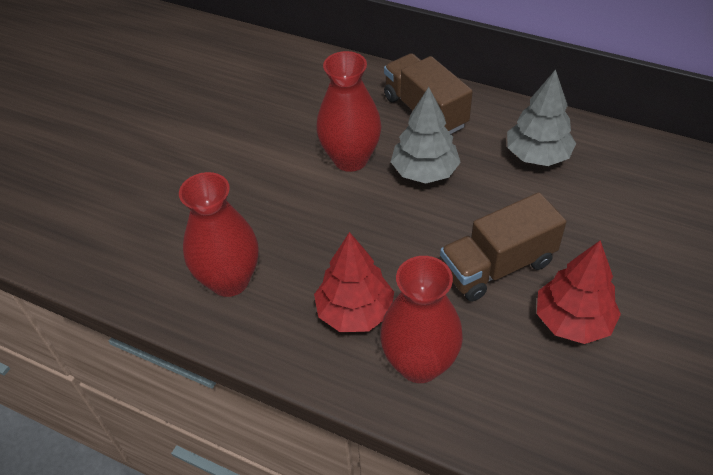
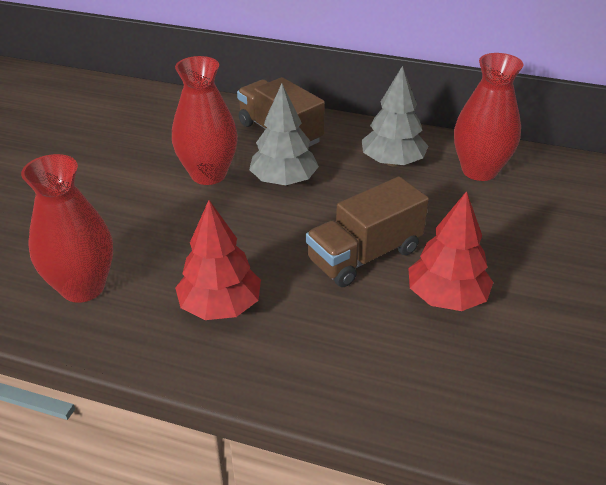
camera: 10 degrees left, 10 degrees down
red vase [380,256,463,383] -> red vase moved to [454,53,523,181]

